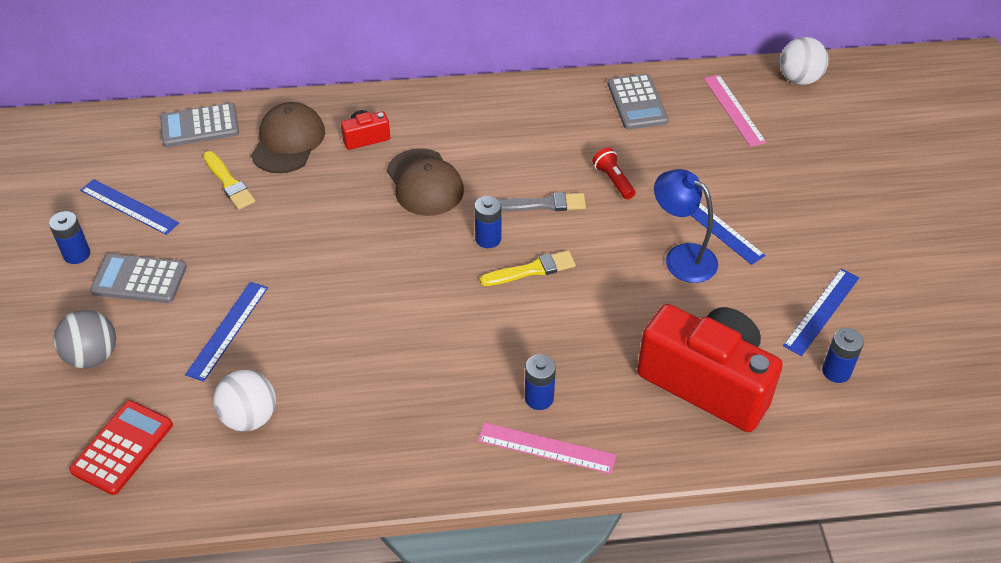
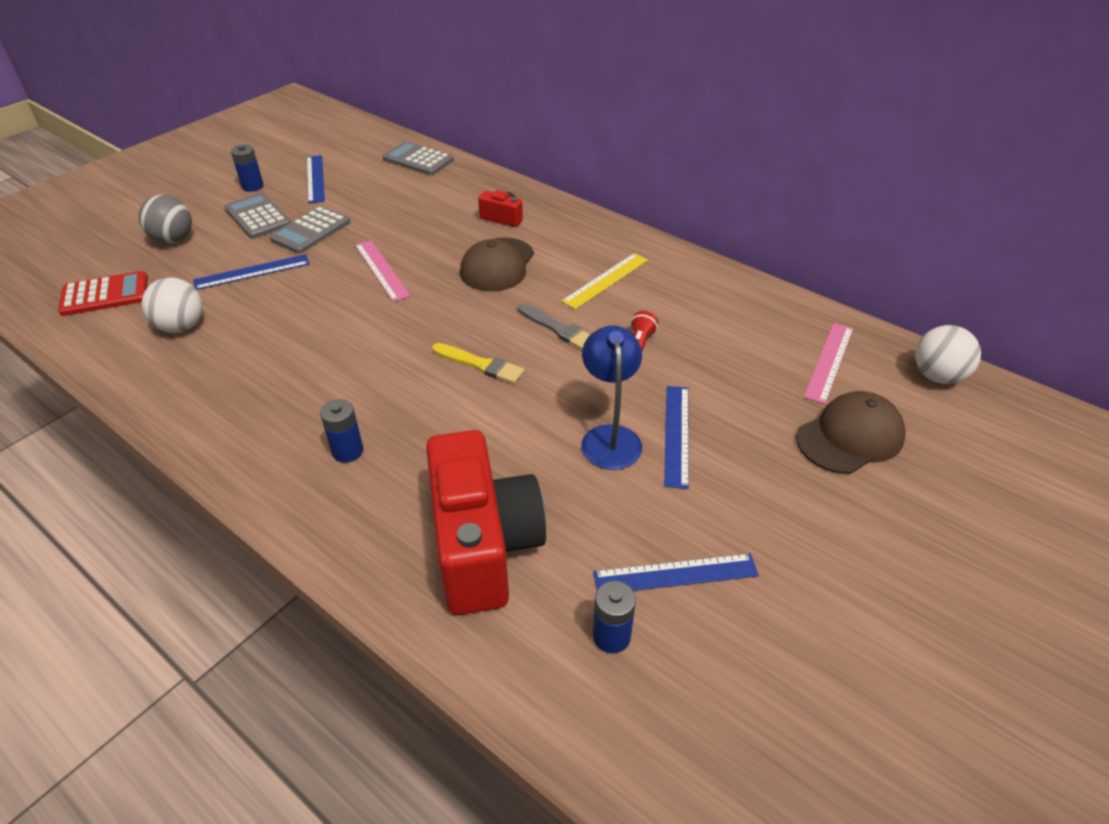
camera: 45 degrees right, 5 degrees down
yellow brush [204,151,255,209] -> none
brown cap [251,102,325,173] -> brown cap moved to [796,391,906,474]
blue battery [474,196,501,248] -> none
pink ruler [478,422,616,474] -> pink ruler moved to [355,240,411,302]
grey calculator [607,74,668,129] -> grey calculator moved to [269,206,350,254]
none -> yellow ruler [561,253,648,309]

